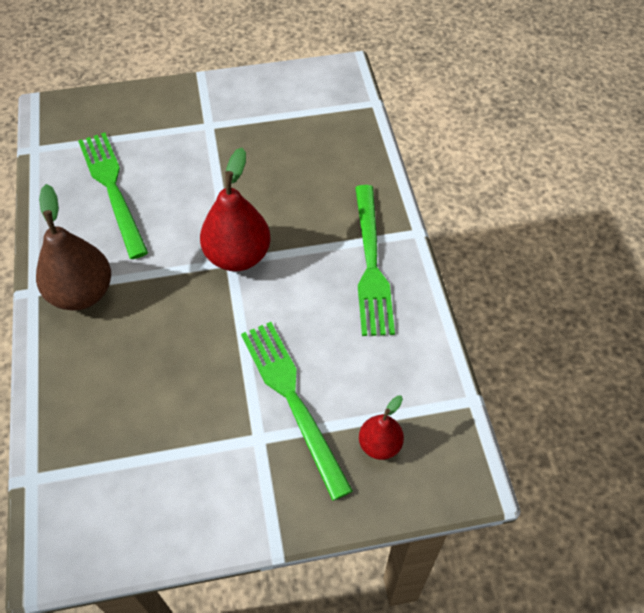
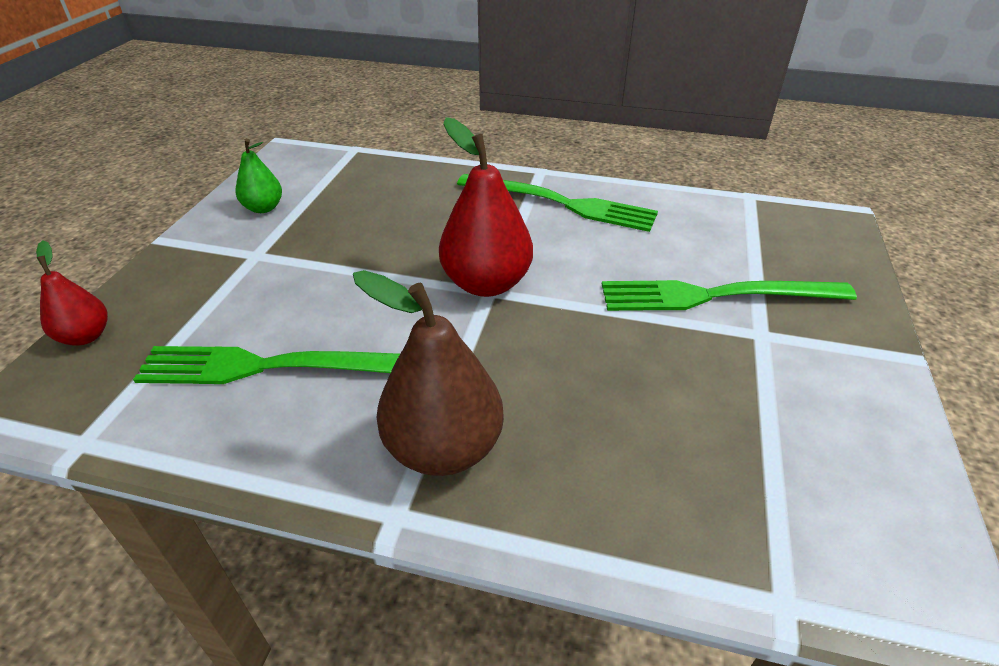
camera: 65 degrees left, 15 degrees down
red pear [359,396,404,460] -> red pear moved to [36,241,108,346]
none -> green pear [235,138,282,213]

